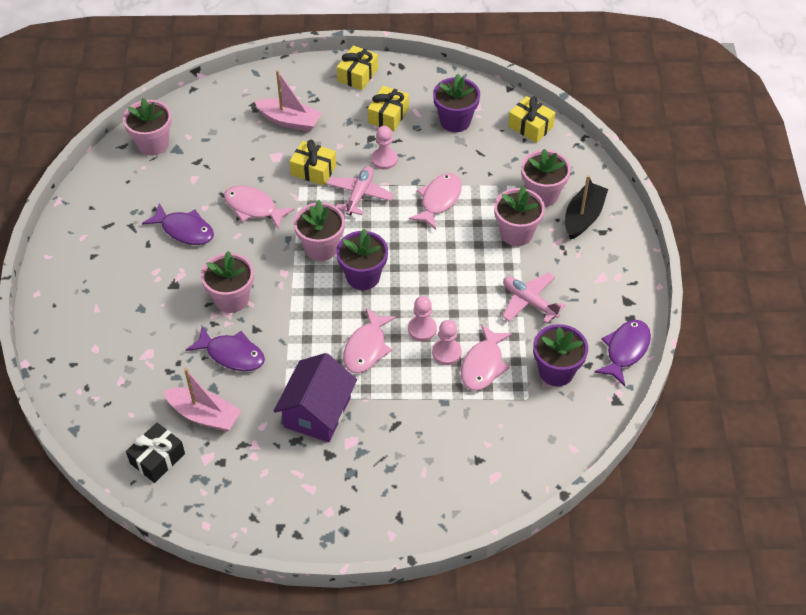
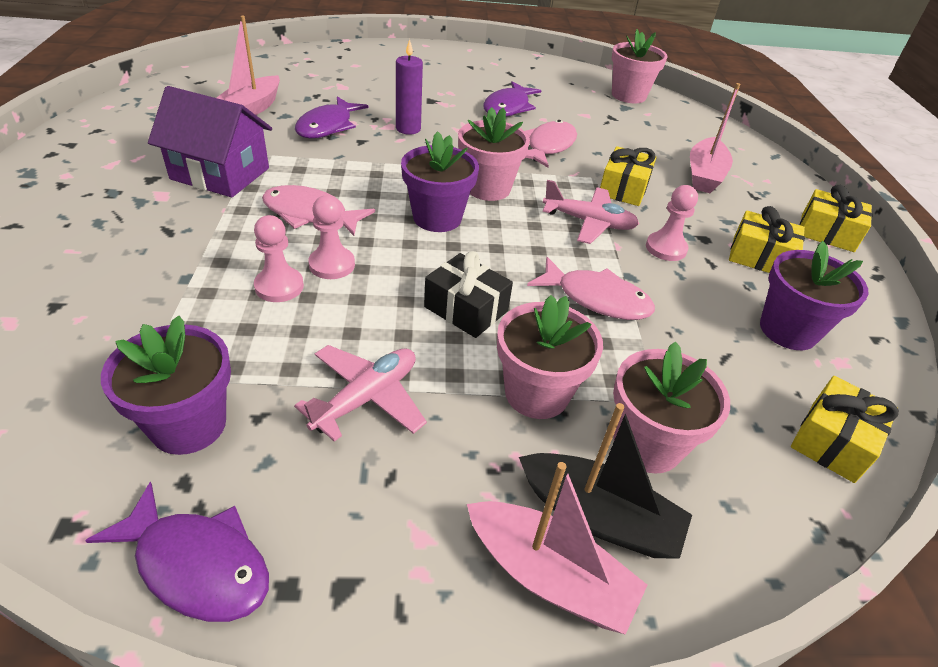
camera: 85 degrees right, 10 degrees down
black gift [126,423,185,483] -> black gift moved to [424,251,513,338]
pink flower pot [201,251,254,313] -> purple candle [396,39,423,135]
pink fish [461,324,512,391] -> none
none -> pink boat [467,462,647,635]

